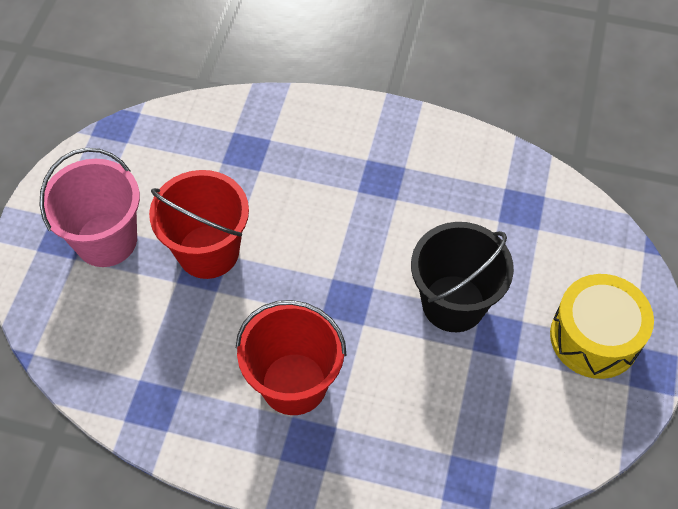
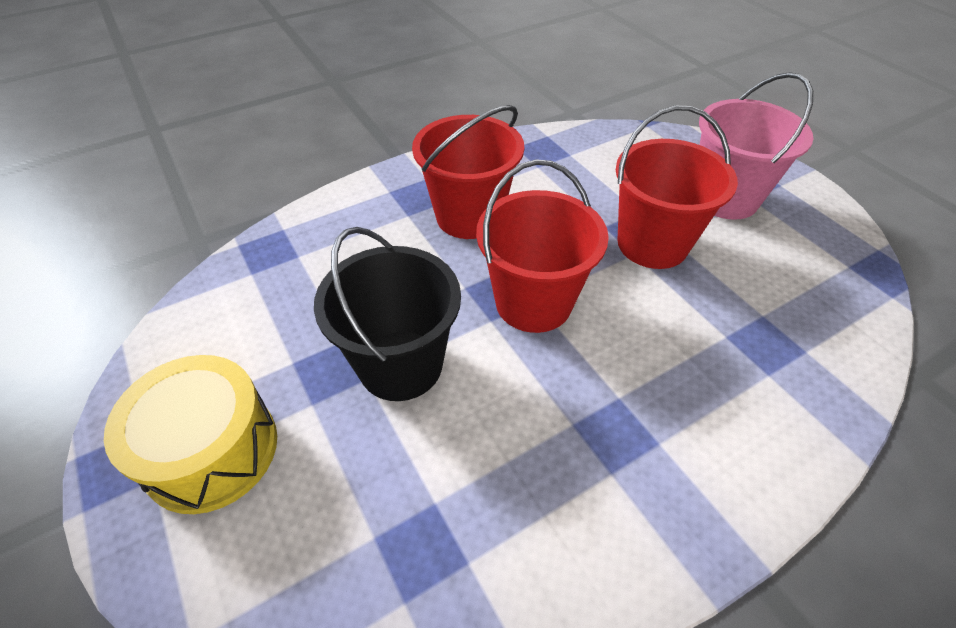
camera: 135 degrees right, 10 degrees down
none -> red bucket [476,159,609,333]

